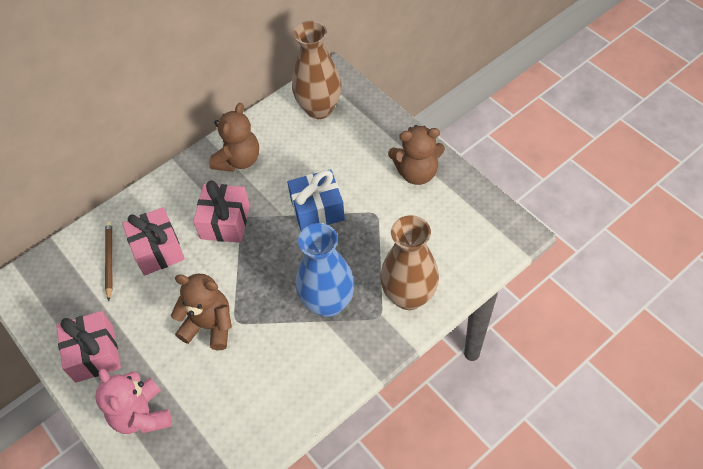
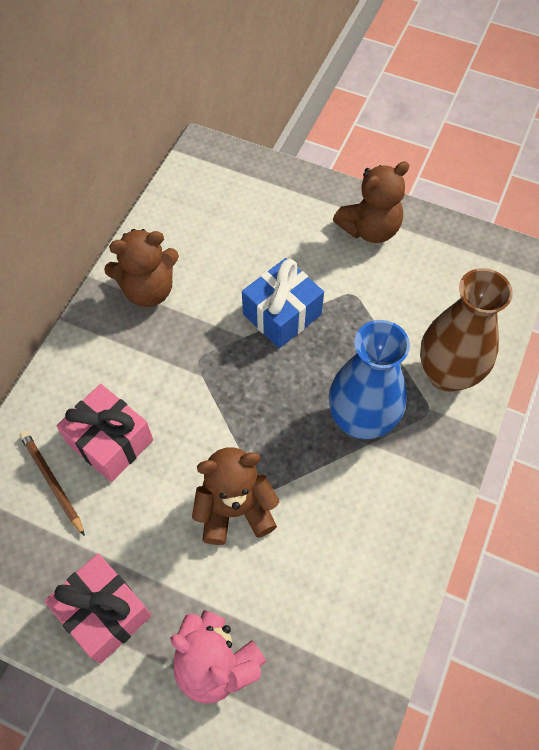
camera: 30 degrees left, 5 degrees up
pink gift [193,181,250,243] -> none
brown teddy bear [209,103,259,172] -> brown teddy bear turned 75 degrees clockwise [104,229,179,307]
brown vase [292,21,342,119] -> none

